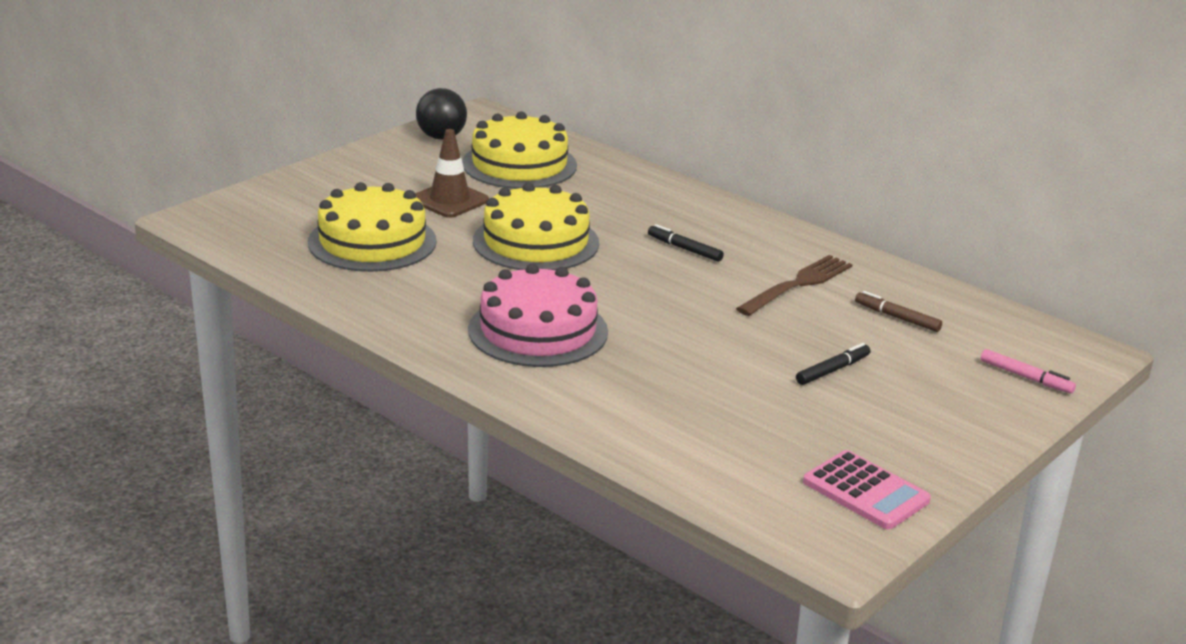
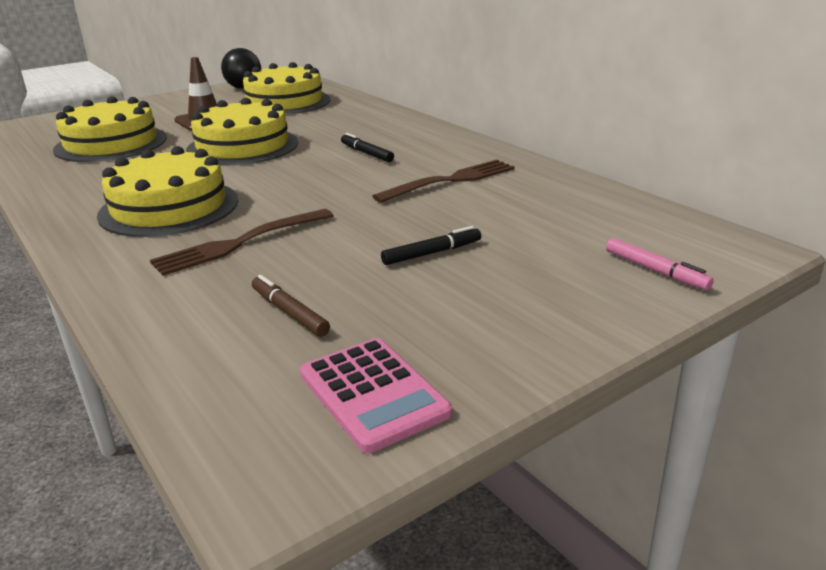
camera: 15 degrees right, 0 degrees up
pink cake [468,264,608,367] -> yellow cake [97,146,238,237]
brown marker [855,291,942,332] -> brown marker moved to [252,275,330,337]
none -> brown fork [150,209,334,276]

